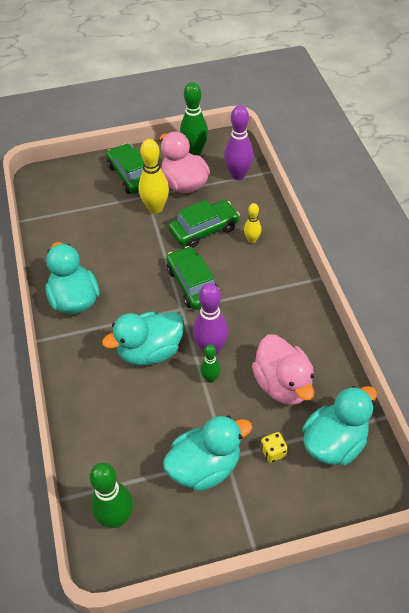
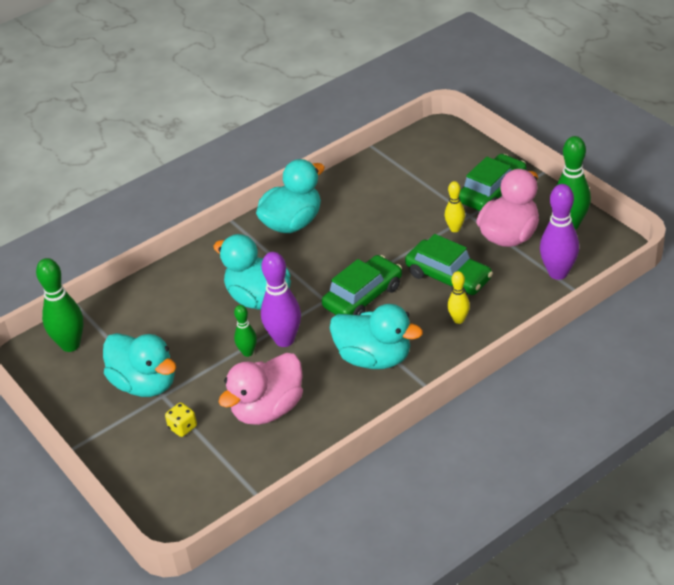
camera: 70 degrees right, 10 degrees down
yellow bowling pin [139,139,169,214] -> yellow bowling pin [445,181,465,232], size x0.56
turquoise duck [302,386,377,465] -> turquoise duck moved to [330,304,423,369]

